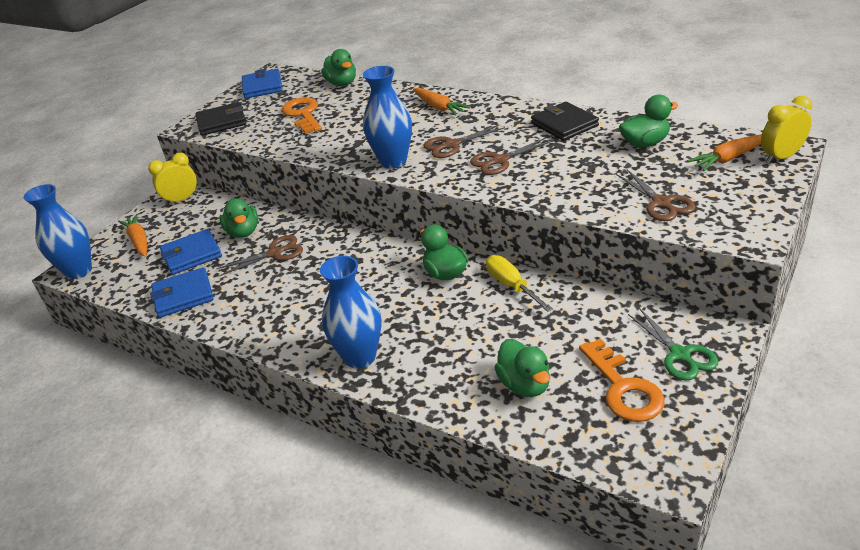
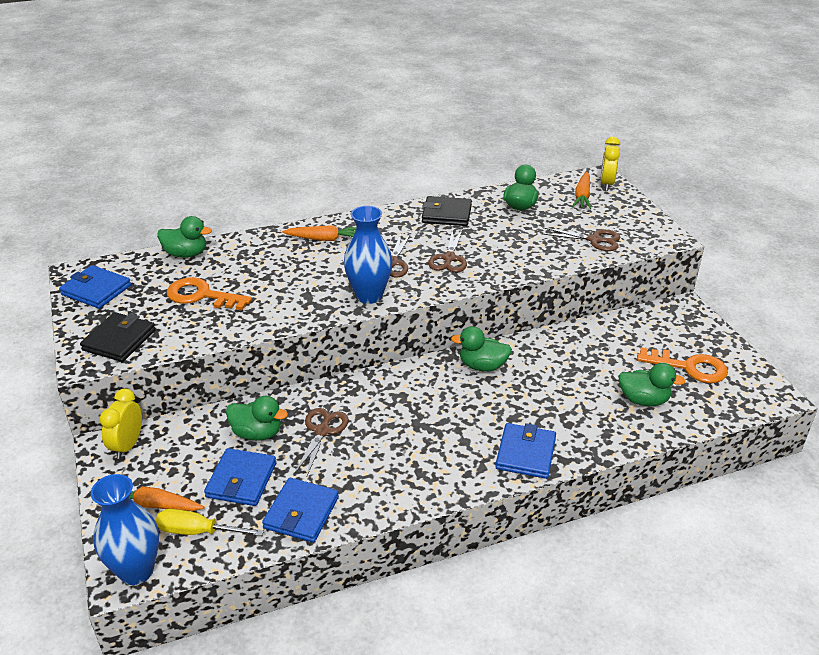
camera: 55 degrees left, 0 degrees up
blue vase [320,256,382,369] -> blue wallet [495,423,556,479]
yellow screwdriver [486,255,553,312] -> yellow screwdriver moved to [156,509,264,536]
green scissors [628,308,718,380] -> none

